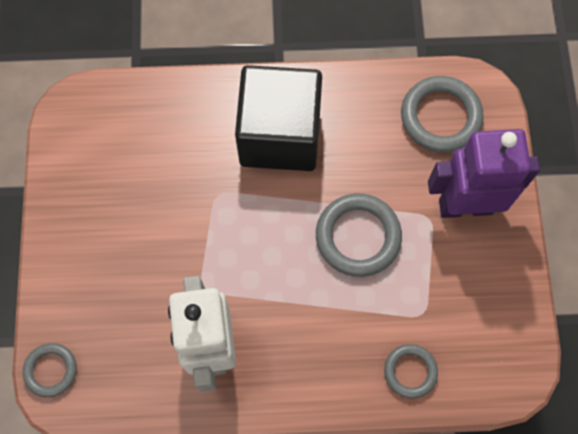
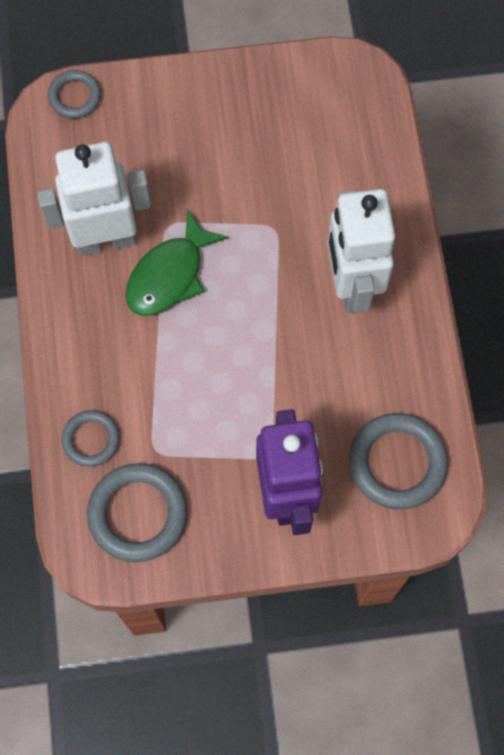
camera: 85 degrees right, 0 degrees up
black cube [235,65,322,171] -> white robot [327,189,395,313]
grey ring [316,194,402,277] -> grey ring moved to [87,463,187,562]
none -> green fish [125,210,228,316]

